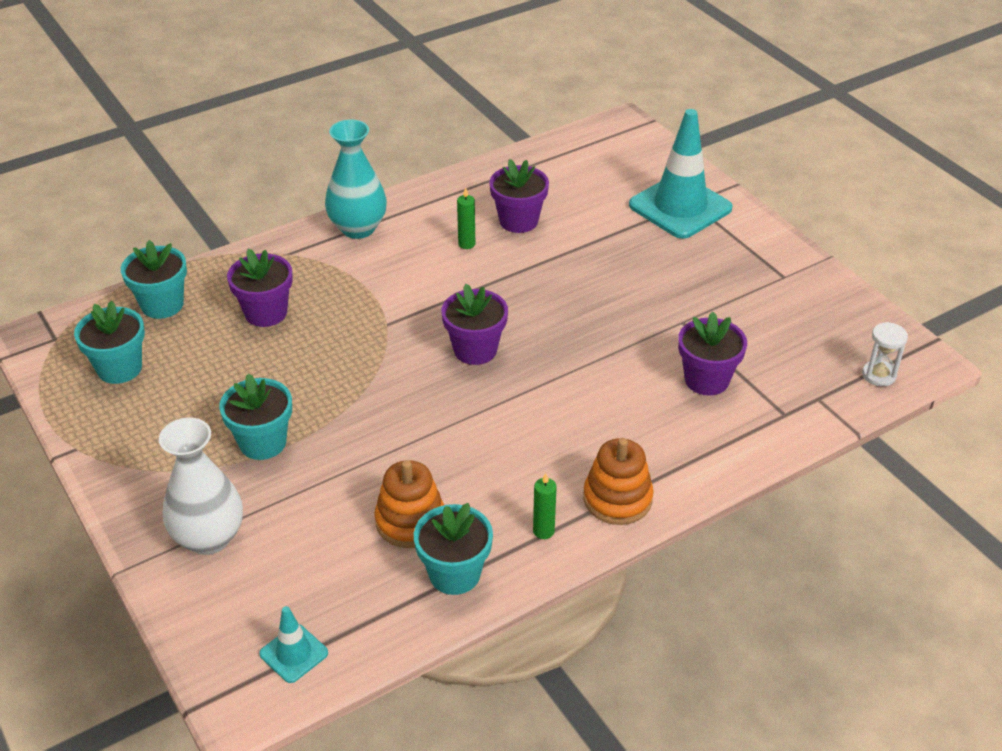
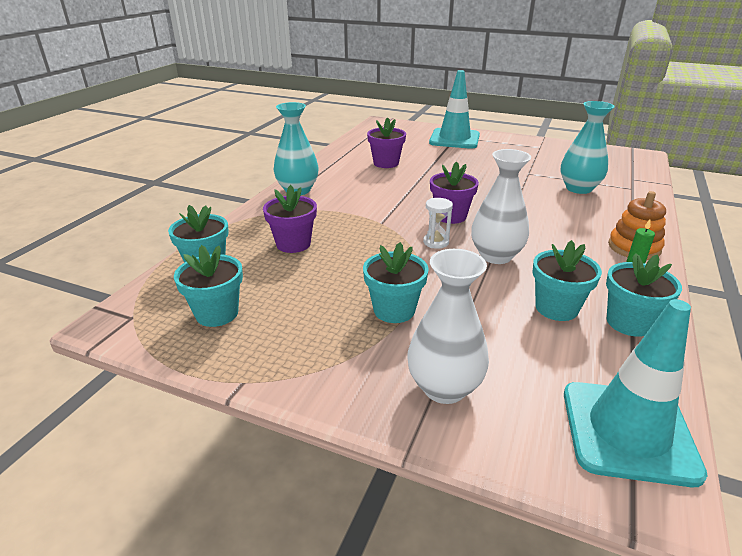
camera: 35 degrees left, 10 degrees down
turquoise traffic cone [259,606,328,683] -> turquoise traffic cone [564,299,708,487], size x2.12
orange stacking toy [374,460,444,548] -> turquoise flower pot [532,240,602,321]
green candle [457,187,475,249] -> none
purple flower pot [678,312,747,396] -> turquoise vase [560,101,615,194]
white hourglass [862,322,908,386] -> white hourglass moved to [423,198,453,249]
none -> white vase [471,149,531,264]

